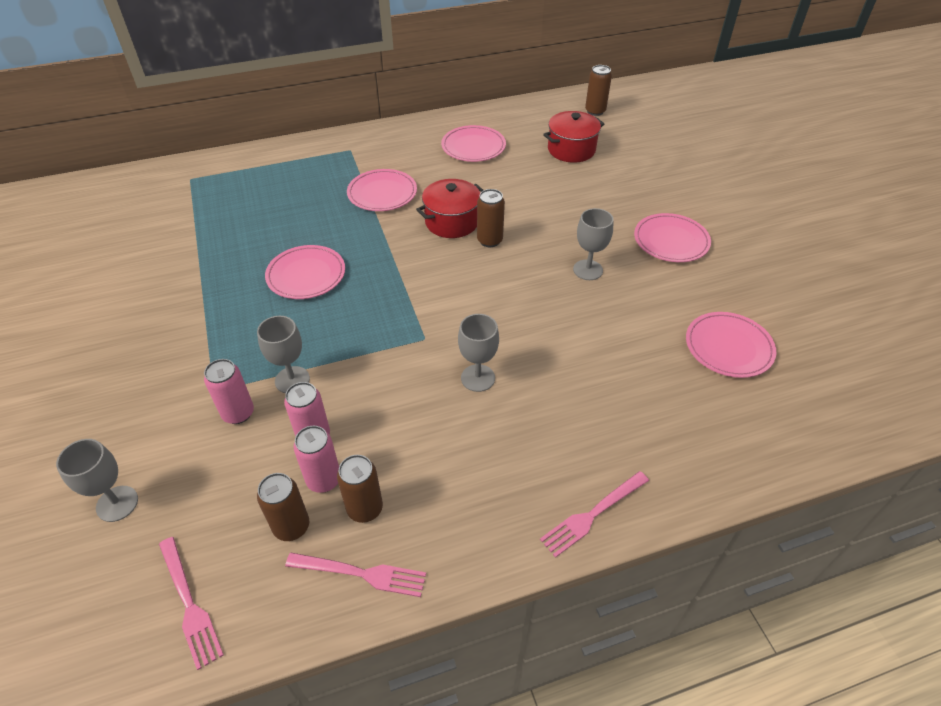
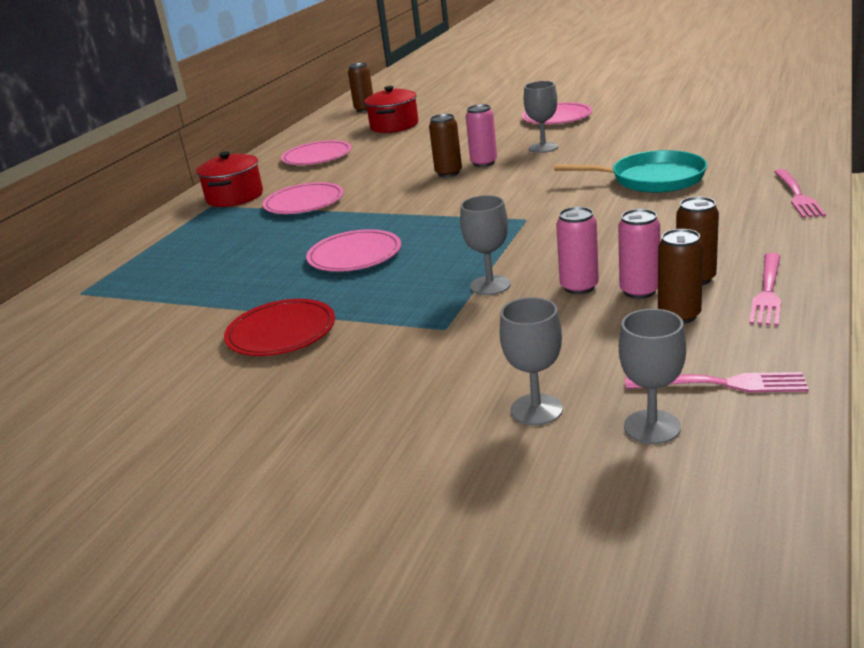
camera: 45 degrees left, 20 degrees down
pink can [204,359,254,424] -> pink can moved to [466,104,497,167]
pink fork [285,552,426,597] -> pink fork turned 150 degrees clockwise [749,253,781,326]
red pot [416,179,484,238] -> red pot moved to [196,151,263,207]
grey goblet [458,314,499,392] -> grey goblet moved to [619,309,686,444]
pink plate [686,312,777,378] -> none
none -> red plate [224,299,335,356]
none -> turquoise pan [554,150,707,193]

